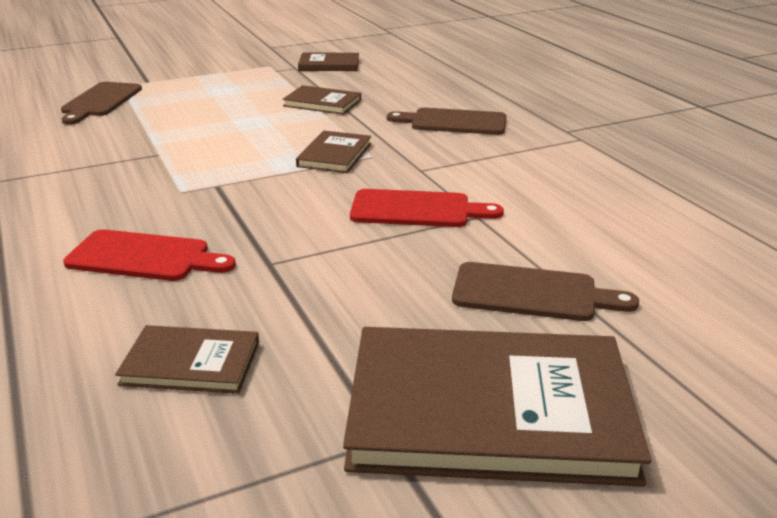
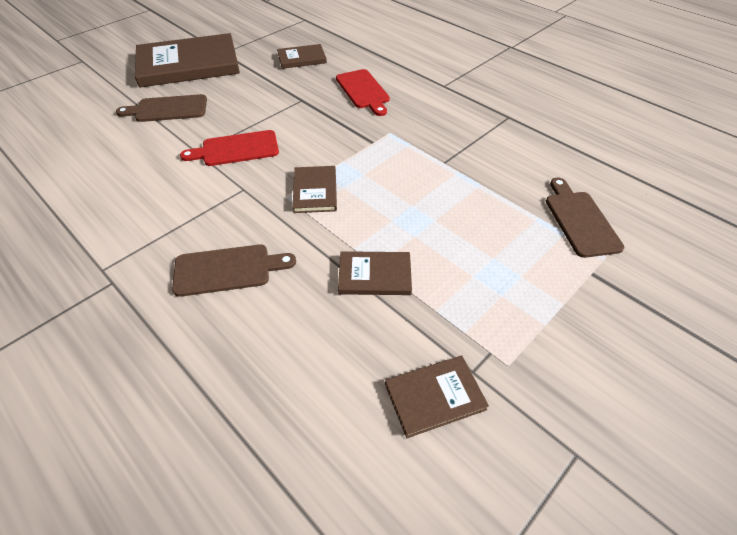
camera: 160 degrees right, 20 degrees up
red cutting board [63,229,236,281] -> red cutting board turned 105 degrees counterclockwise [336,69,390,116]

